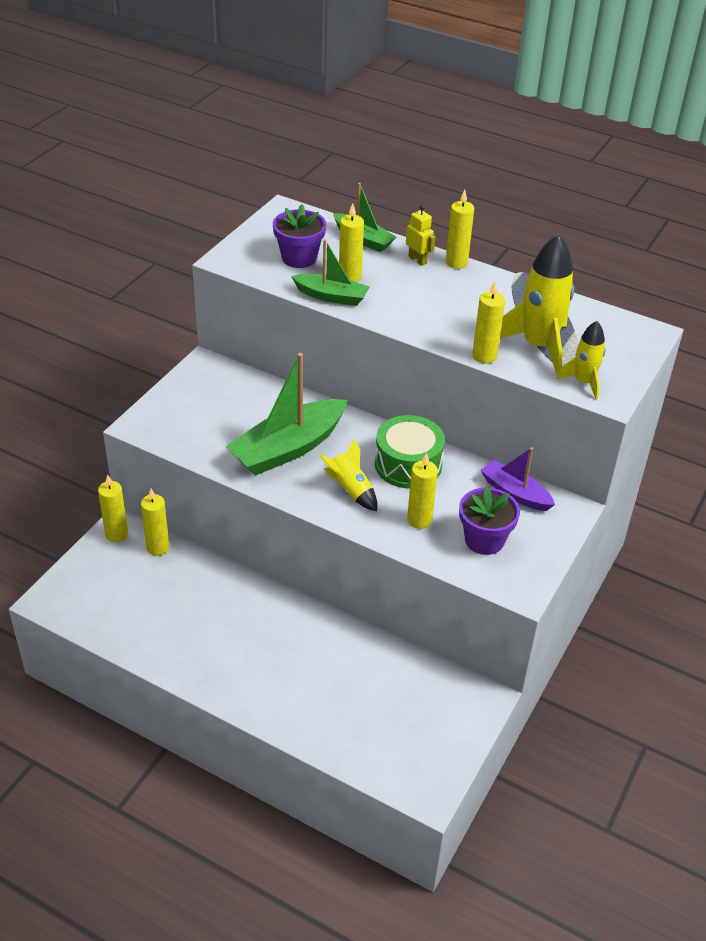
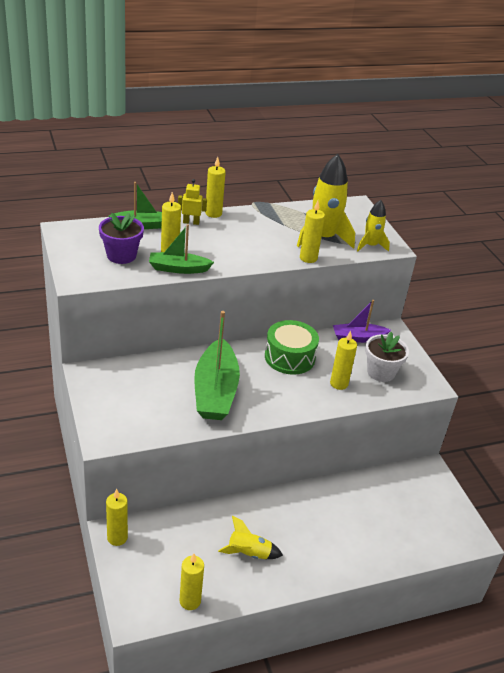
camera: 50 degrees left, 5 degrees down
yellow candle [141,489,170,556] -> yellow candle moved to [179,554,204,610]
green boat [291,239,370,306] -> green boat turned 150 degrees counterclockwise [149,224,214,274]
yellow rocket [319,439,377,511] -> yellow rocket moved to [218,516,283,559]
purple flower pot [459,486,520,555] -> white flower pot [365,332,409,382]

